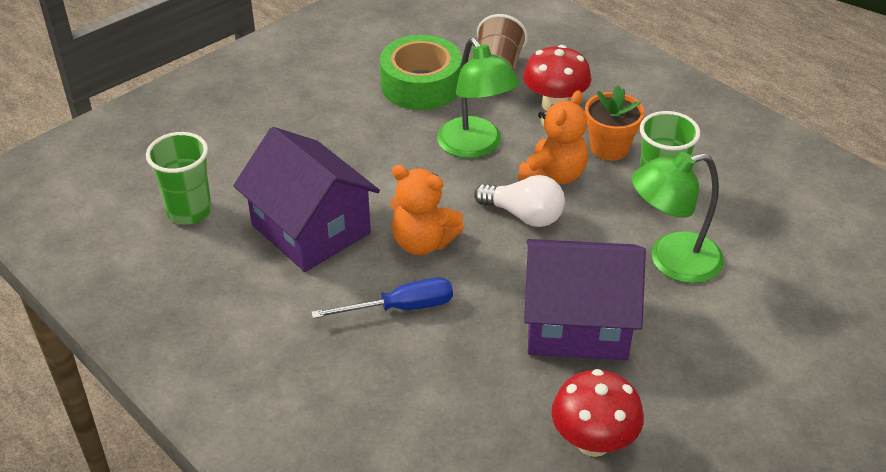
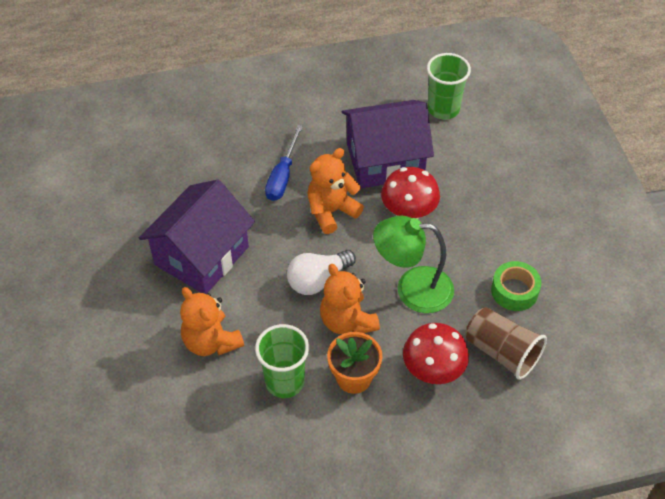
camera: 120 degrees right, 10 degrees up
green tape [380,35,462,110] -> green tape [491,261,541,311], size x0.63
red mushroom [552,369,644,457] -> red mushroom moved to [381,167,440,219]
green lamp [631,152,724,283] -> orange teddy bear [180,287,244,356]

